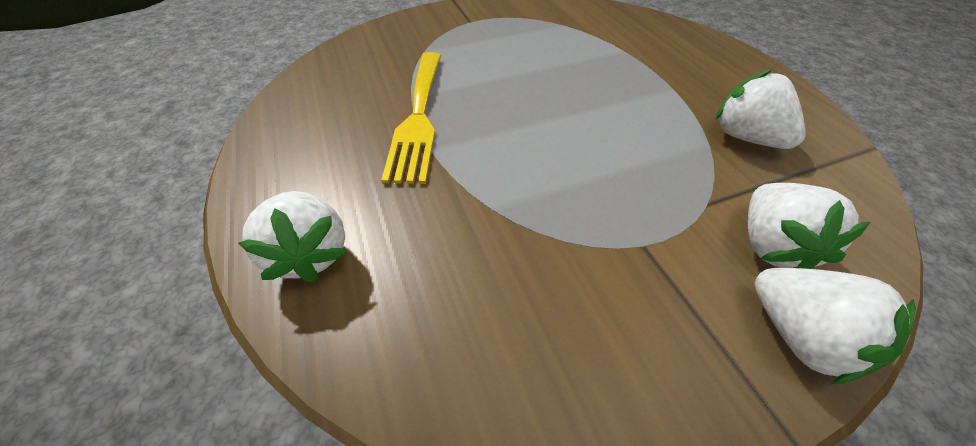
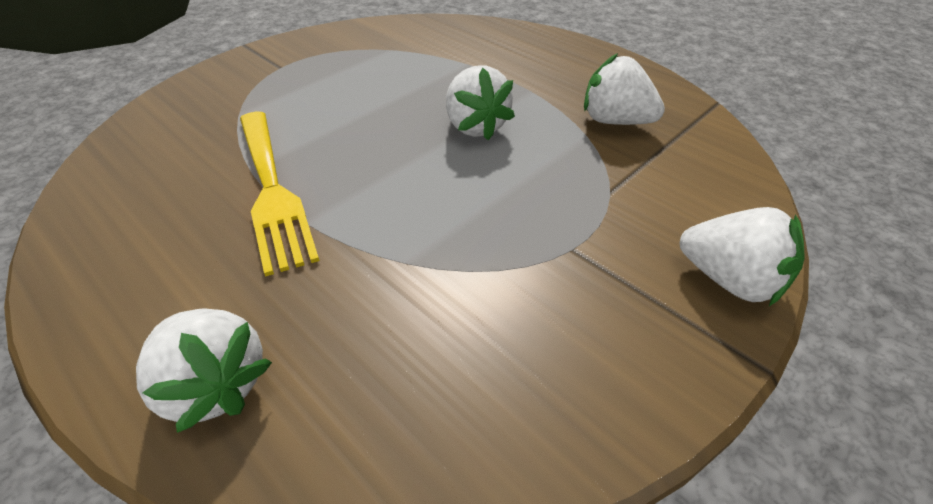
camera: 25 degrees left, 5 degrees down
white strawberry [748,183,870,269] -> white strawberry moved to [446,65,515,140]

